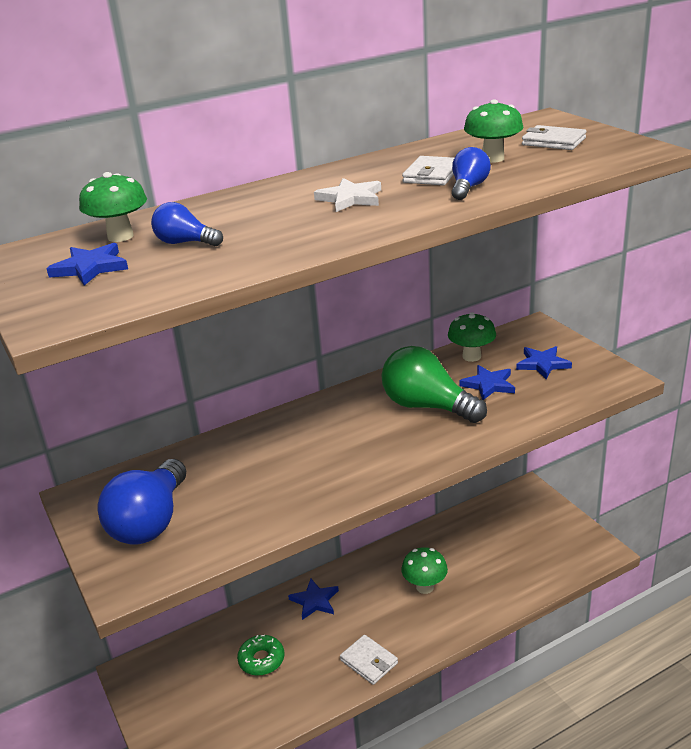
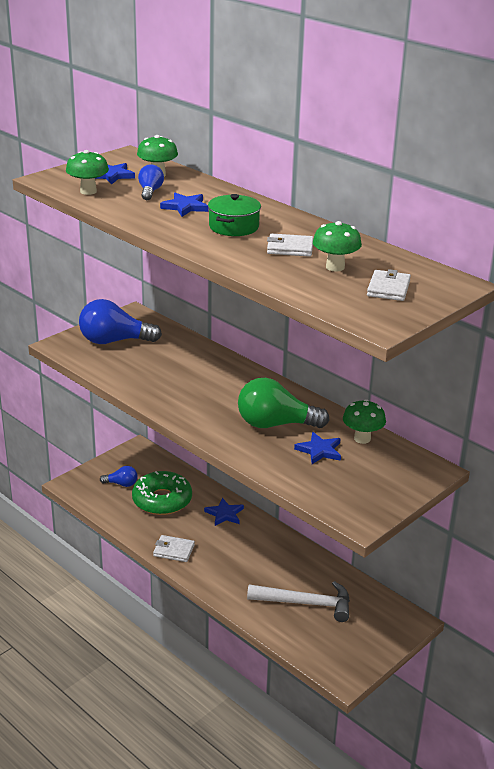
camera: 70 degrees right, 0 degrees up
green donut [237,635,284,676] -> green donut [132,471,192,515], size x1.77
white star [314,178,381,212] -> green pot [208,194,261,236]
white wallet [340,635,398,685] -> white wallet turned 75 degrees clockwise [153,535,195,562]
green light bulb [382,346,487,423] -> green light bulb turned 105 degrees counterclockwise [238,378,330,428]
green mushroom [401,547,448,594] -> green mushroom moved to [66,150,109,195]
blue light bulb [452,147,491,200] -> blue light bulb moved to [100,466,138,487]
blue star [516,346,572,379] -> blue star moved to [160,193,209,217]
none -> white hammer [247,581,350,622]

